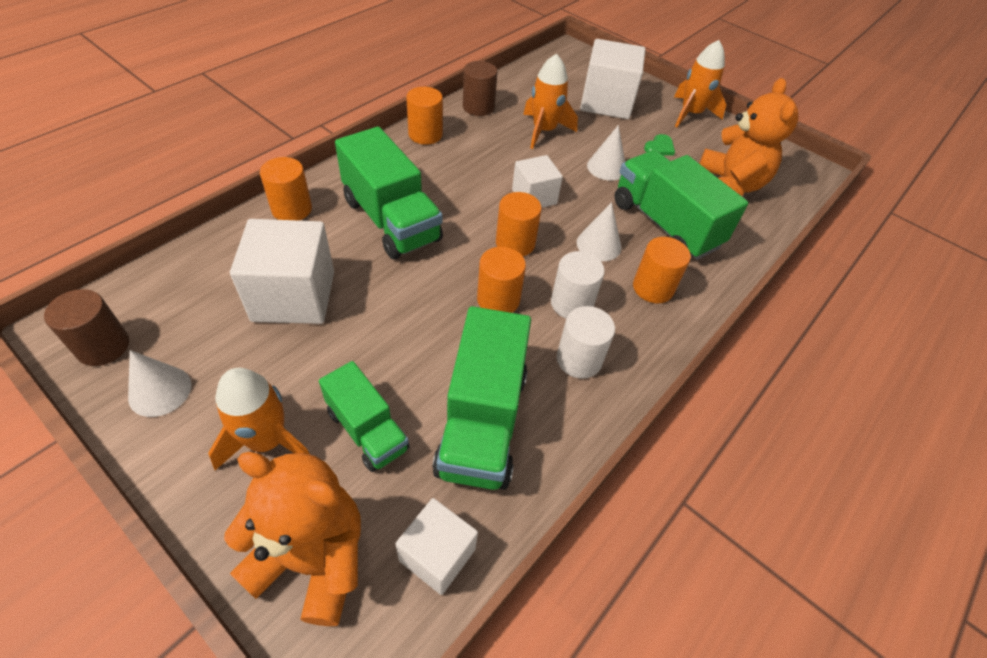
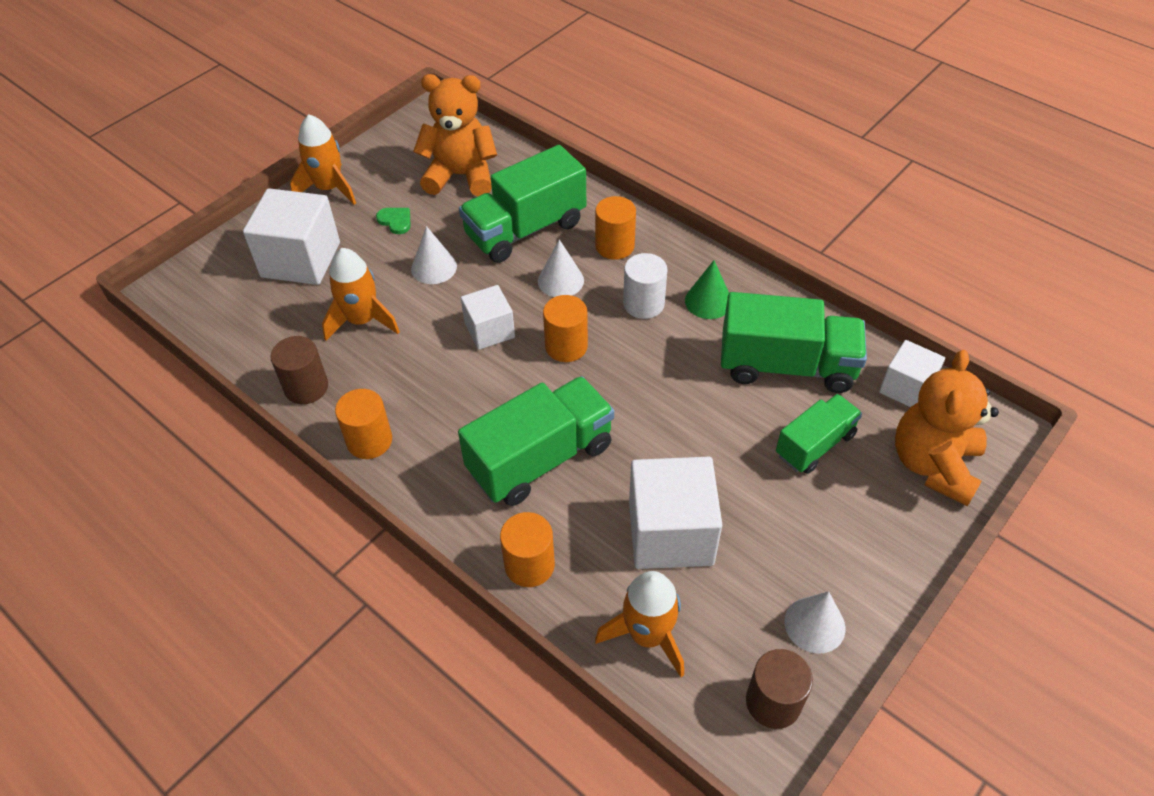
camera: 85 degrees left, 0 degrees up
orange rocket [208,368,310,470] -> orange rocket moved to [595,571,684,677]
orange cylinder [477,247,526,313] -> none
white cylinder [557,306,615,378] -> green cone [685,260,729,319]

